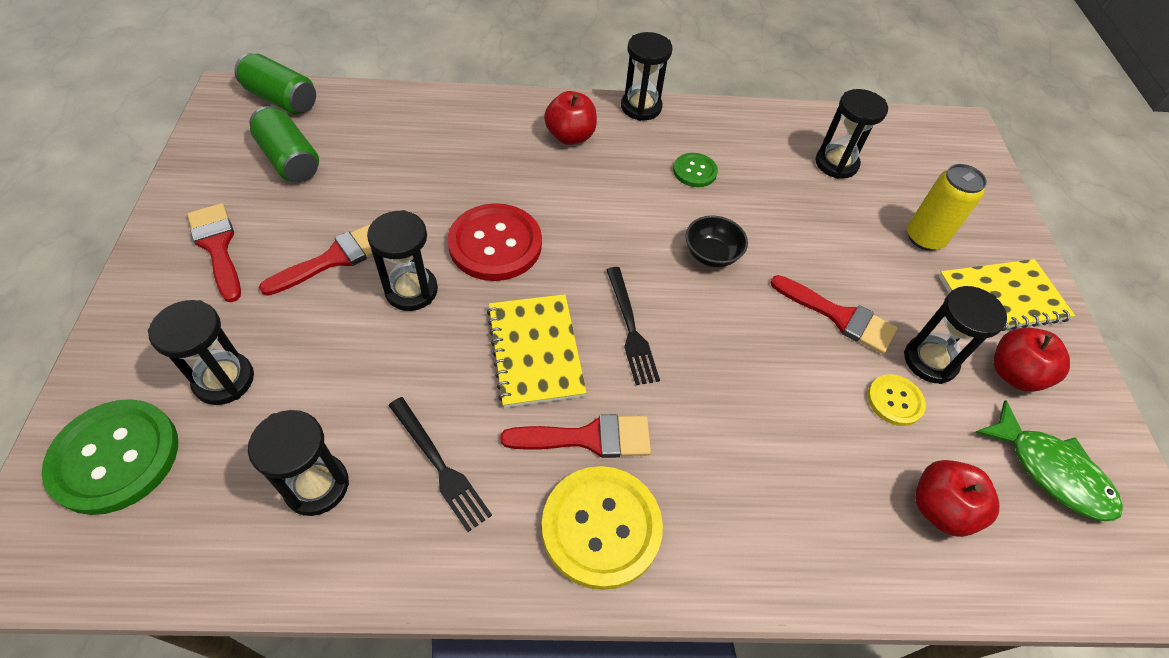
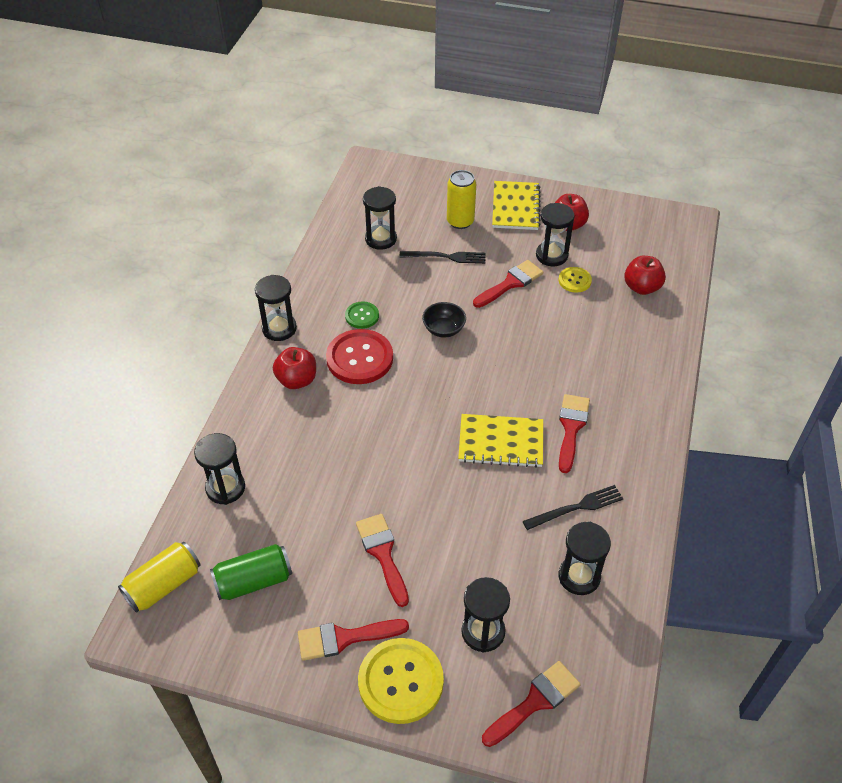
camera: 70 degrees left, 5 degrees down
green button [42,399,178,515] -> red brush [482,661,581,747]
green can [234,53,316,115] -> yellow can [118,542,200,613]
black hourglass [367,210,438,311] -> black hourglass moved to [194,433,245,505]
red button [448,203,542,281] -> red button moved to [326,329,393,384]
yellow button [542,466,663,590] -> yellow button moved to [358,638,444,724]
black fork [606,267,660,385] -> black fork moved to [400,251,486,264]
green fish [975,400,1123,521] -> none

